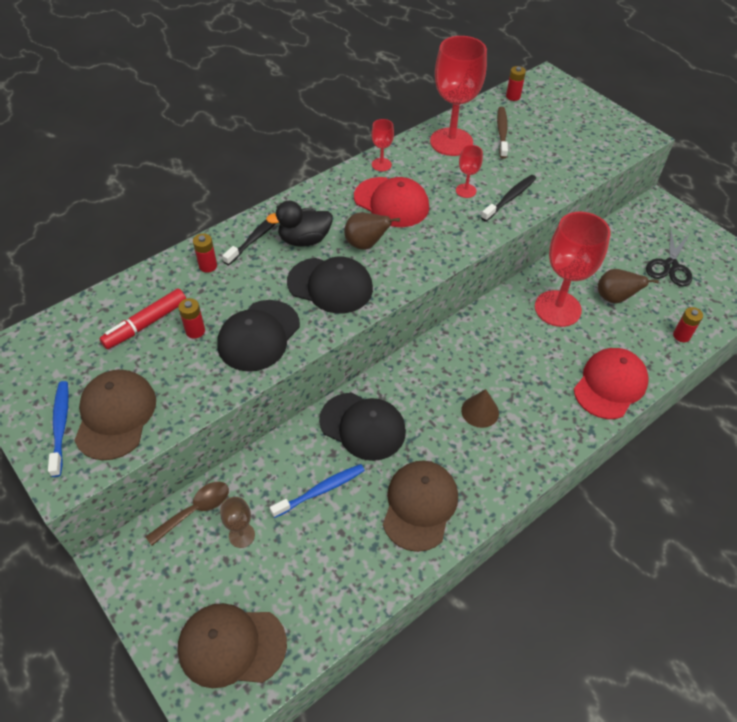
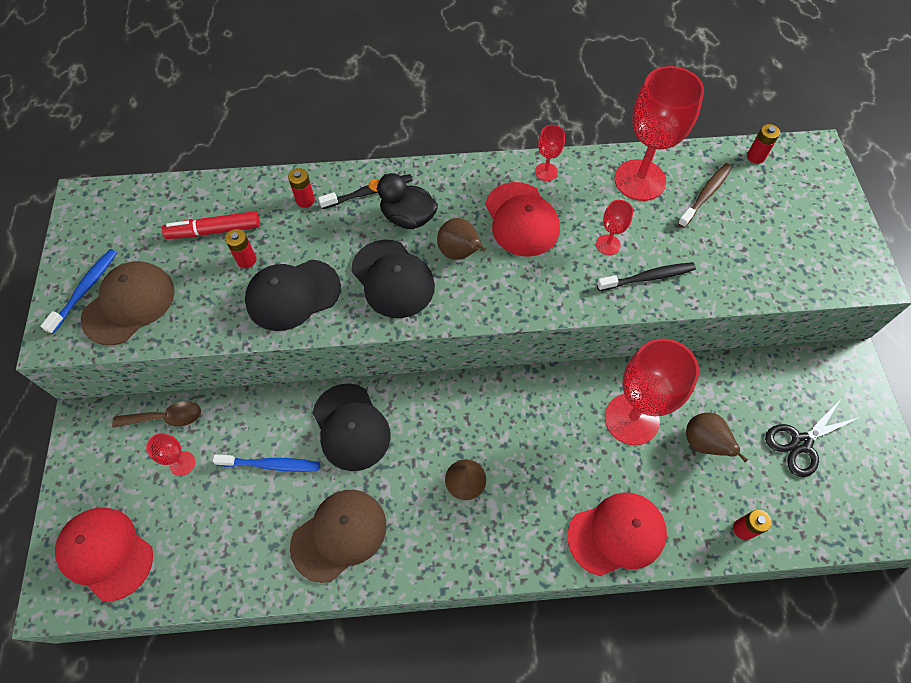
camera: 35 degrees right, 10 degrees up
brown cap [178,603,287,688] -> red cap [55,508,153,601]
brown goblet [220,497,255,548] -> red goblet [146,433,195,476]

